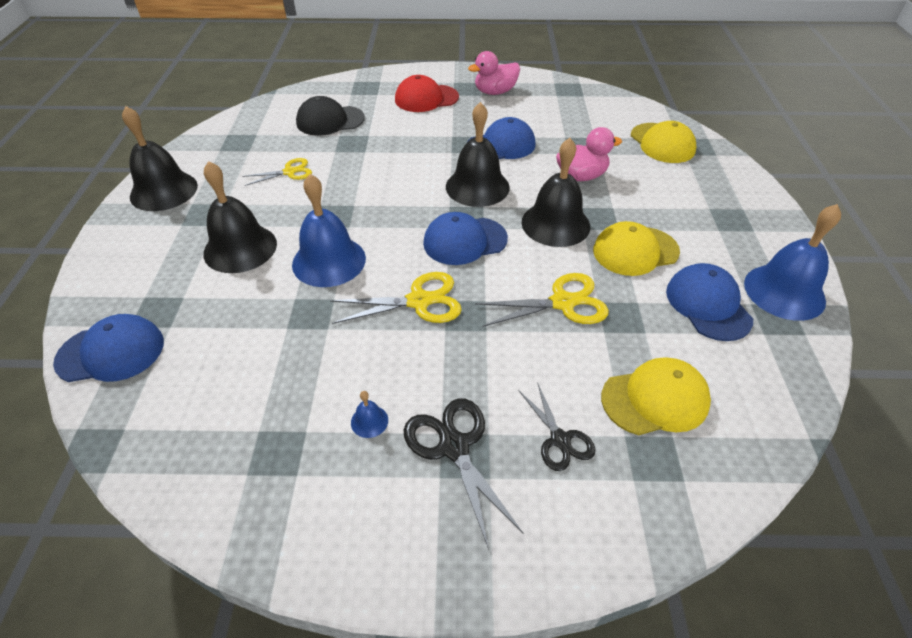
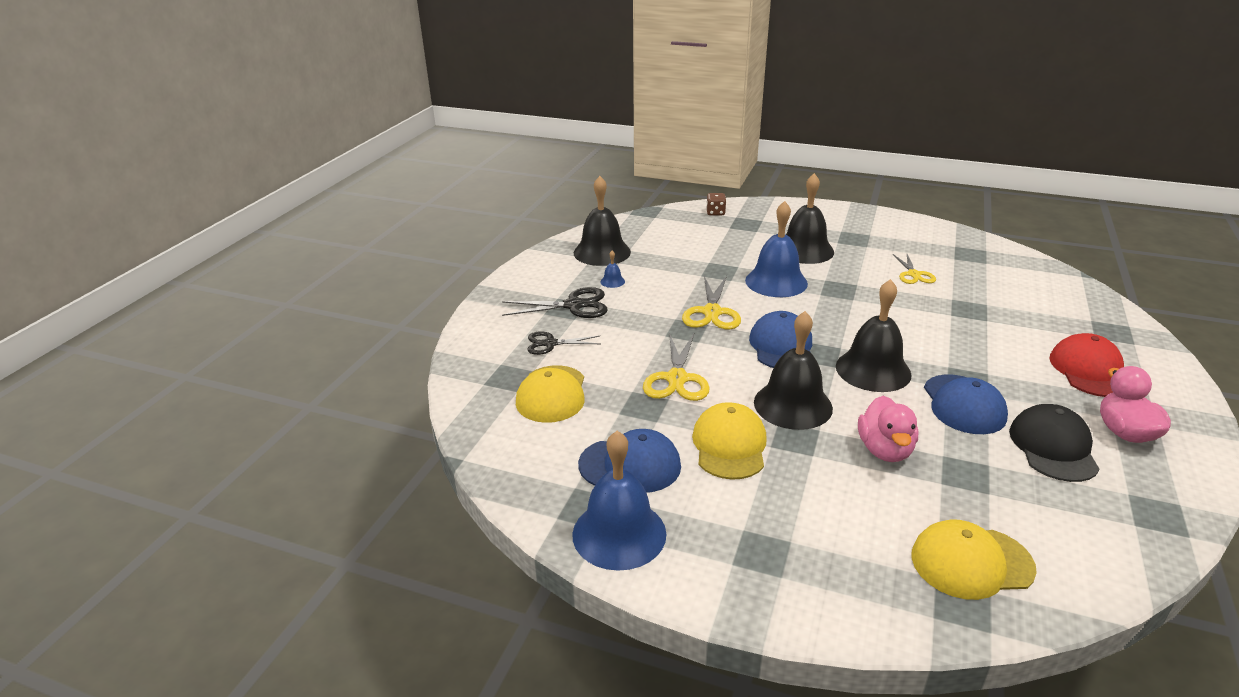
camera: 110 degrees right, 15 degrees down
blue cap [53,314,164,382] -> brown dice [706,193,726,215]
black bell [122,106,198,211] -> black bell moved to [574,176,631,266]
black cap [296,96,365,136] -> black cap moved to [1009,404,1100,482]

